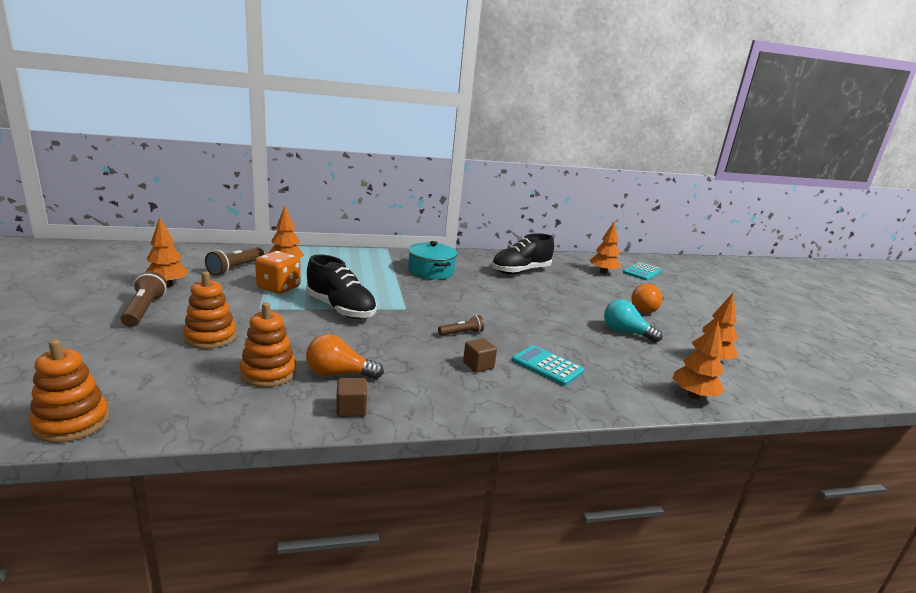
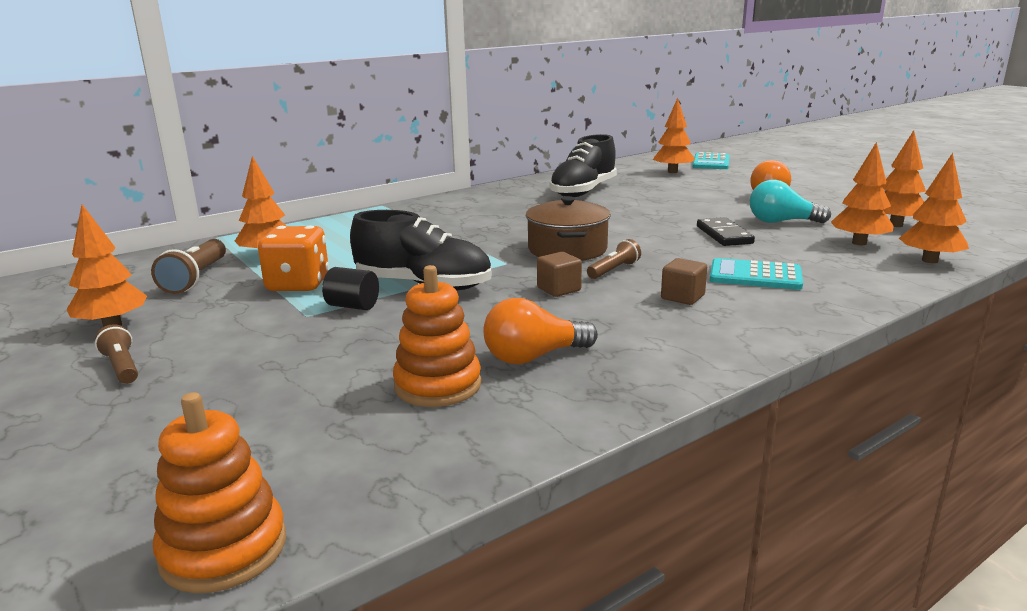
camera: 20 degrees left, 0 degrees up
brown flashlight [121,271,167,327] -> brown flashlight [95,324,138,384], size x0.63
orange stacking toy [183,271,237,349] -> none
brown cube [336,378,367,417] -> brown cube moved to [537,252,582,297]
turquoise pot [408,241,457,280] -> none
none -> black cylinder [322,267,379,310]
none -> brown pot [526,196,611,261]
none -> black domino [697,217,755,246]
none -> orange tree [831,142,894,245]

